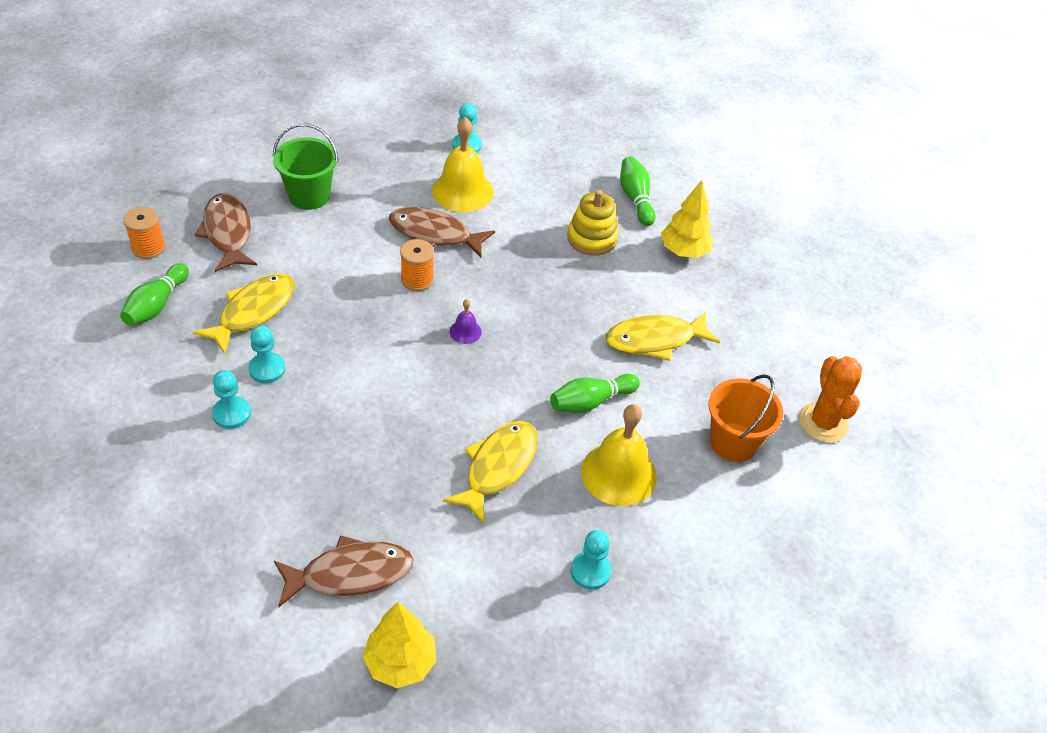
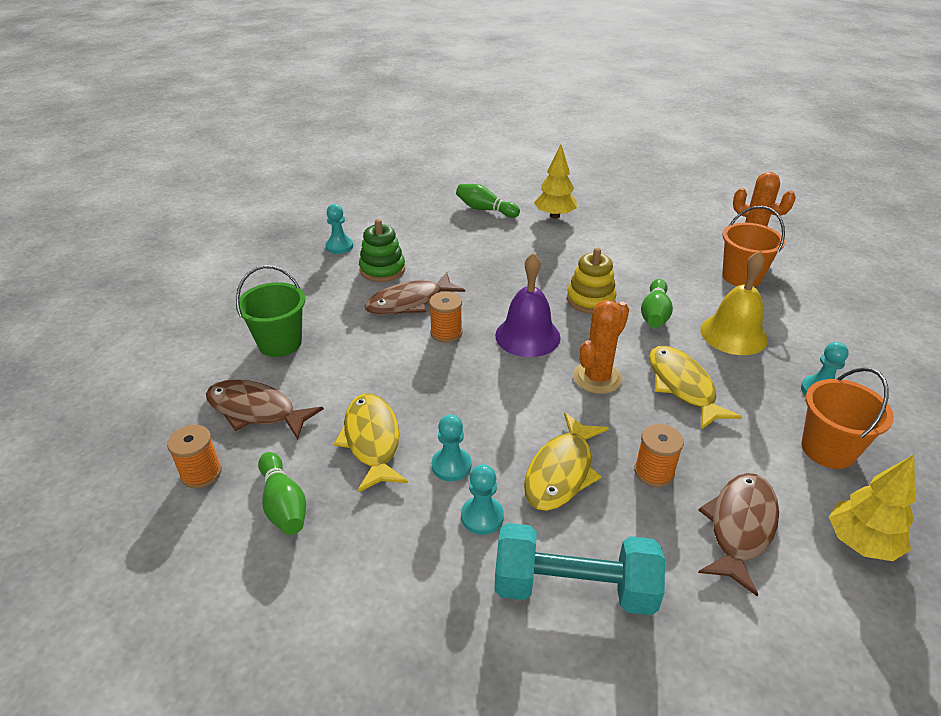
camera: 45 degrees left, 10 degrees down
yellow bell [432,117,493,212] -> green stacking toy [359,219,405,282]
purple bell [450,299,482,344] -> purple bell [495,253,561,357], size x2.15
yellow stacking toy [567,190,619,256] -> yellow stacking toy moved to [567,248,617,314]
yellow fish [606,312,720,361] -> yellow fish moved to [524,412,609,511]
none -> turquoise dumbbell [494,523,665,615]
none -> orange cactus [573,300,629,394]
none -> orange spool [634,424,684,487]
none -> orange bucket [802,367,894,469]

